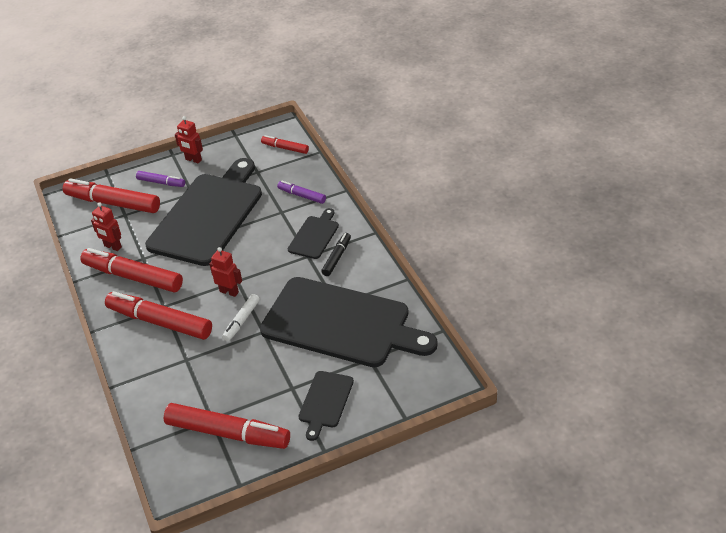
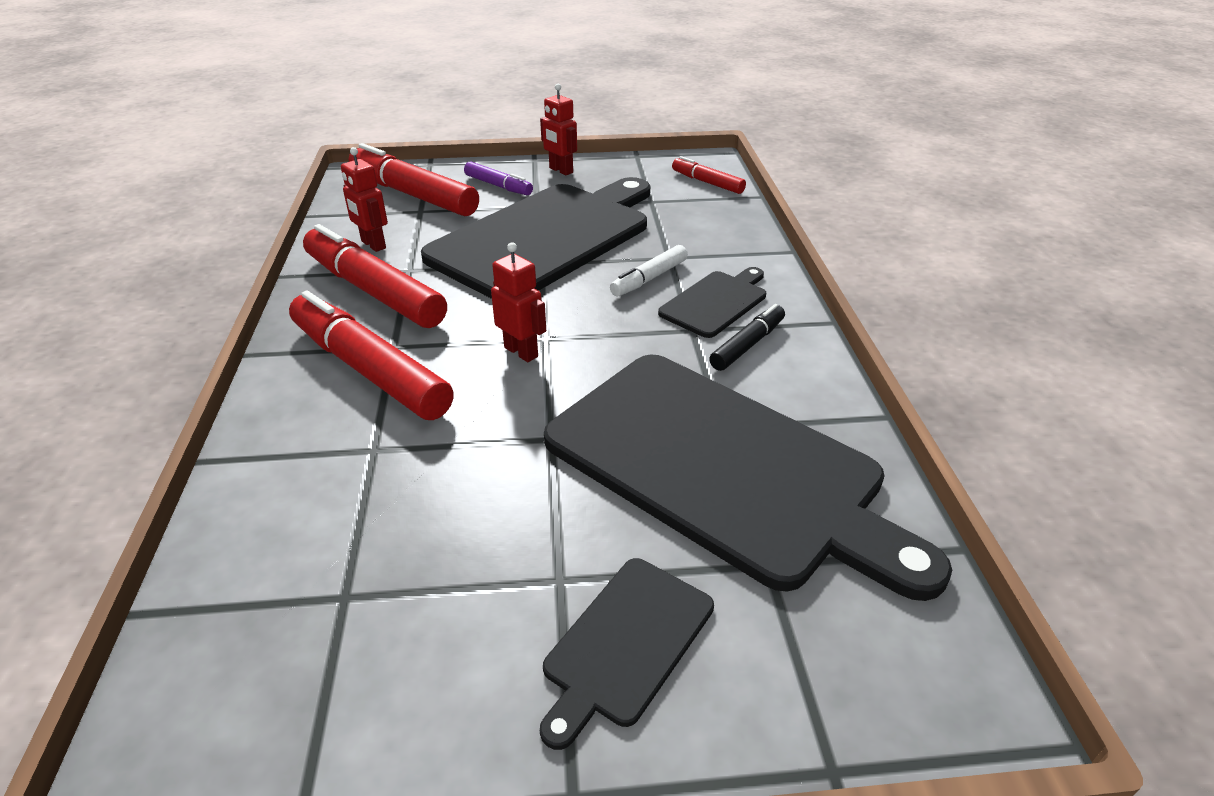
camera: 15 degrees right, 5 degrees down
red marker [164,403,290,449] -> none
white marker [222,294,260,341] -> white marker moved to [610,245,688,297]
purple marker [277,181,326,204] -> none

